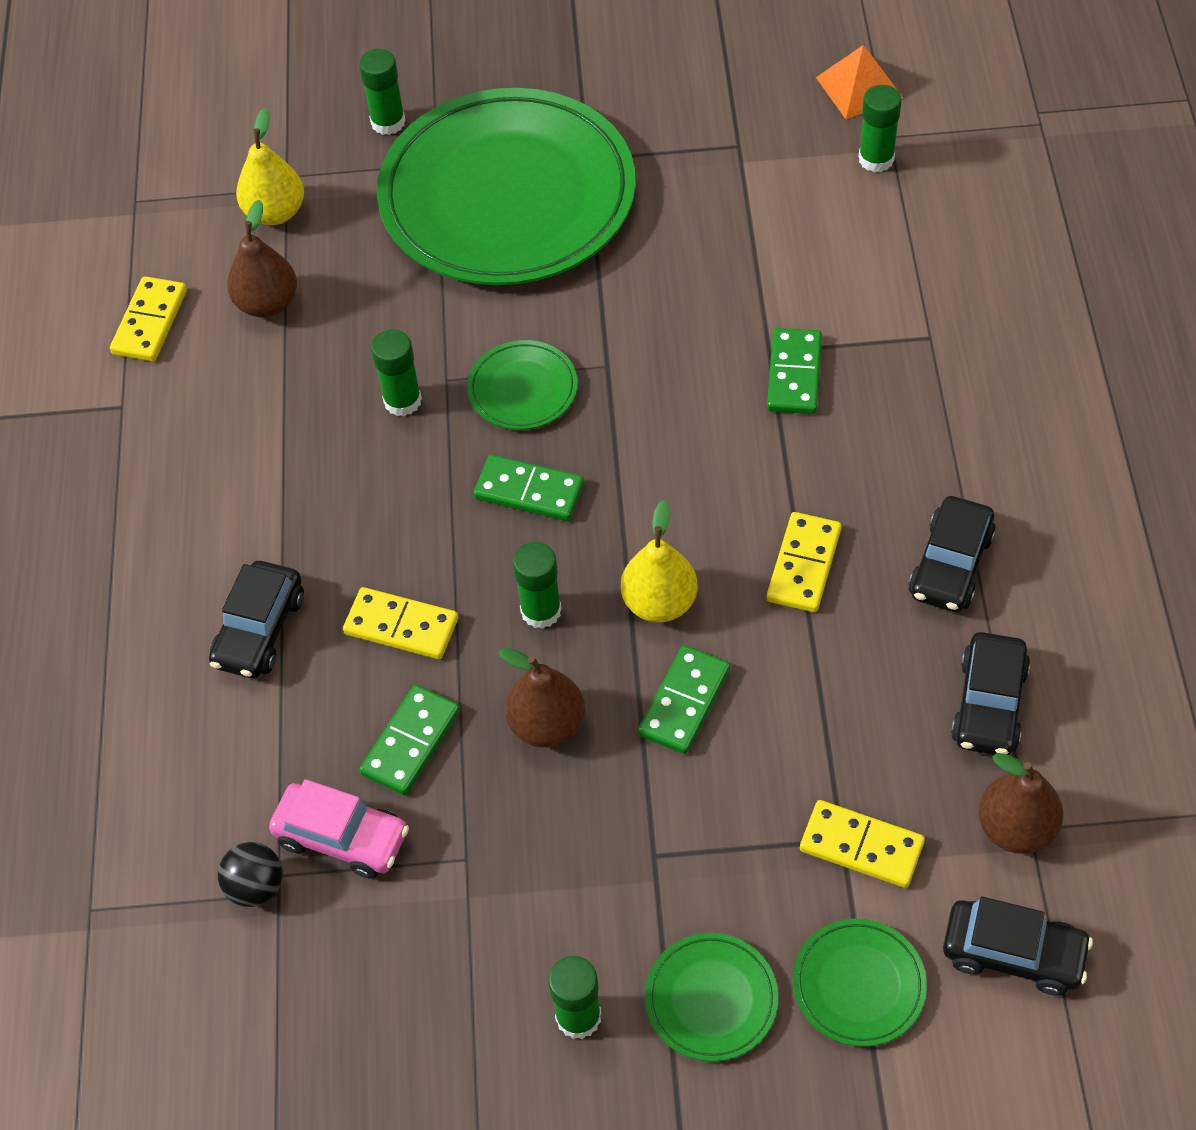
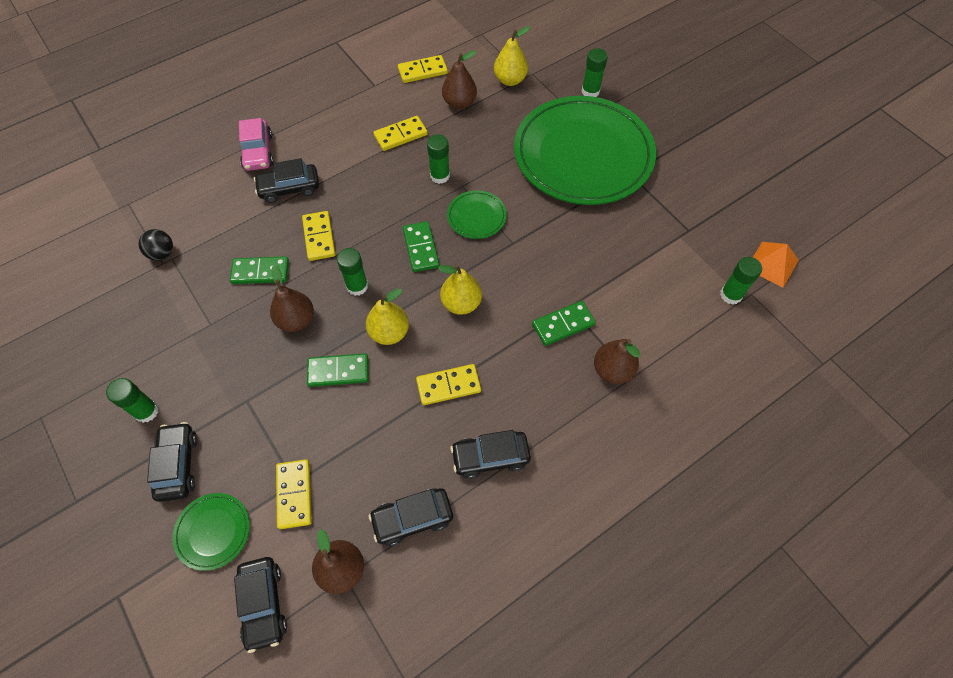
camera: 55 degrees right, 5 degrees up
pink car [269,779,409,879] -> pink car moved to [239,118,274,171]
green plate [645,933,778,1062] -> black car [147,422,198,502]
none -> yellow domino [373,116,428,151]
none -> yellow pear [438,265,482,315]
none -> brown pear [594,339,640,384]

